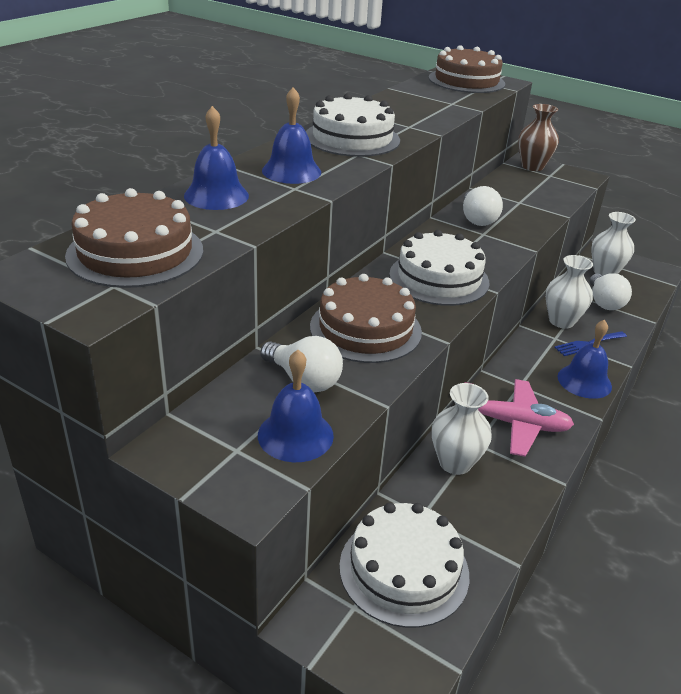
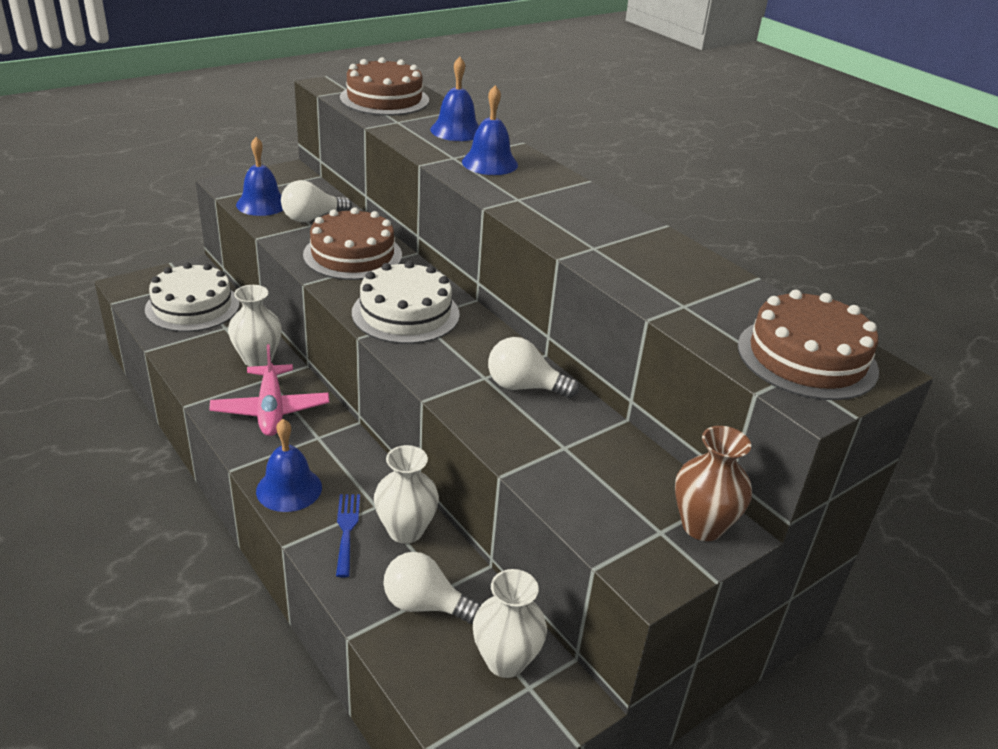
camera: 110 degrees right, 0 degrees up
white cake [306,93,400,157] -> none
pink plane [464,379,574,457] -> pink plane turned 45 degrees counterclockwise [209,344,329,436]

